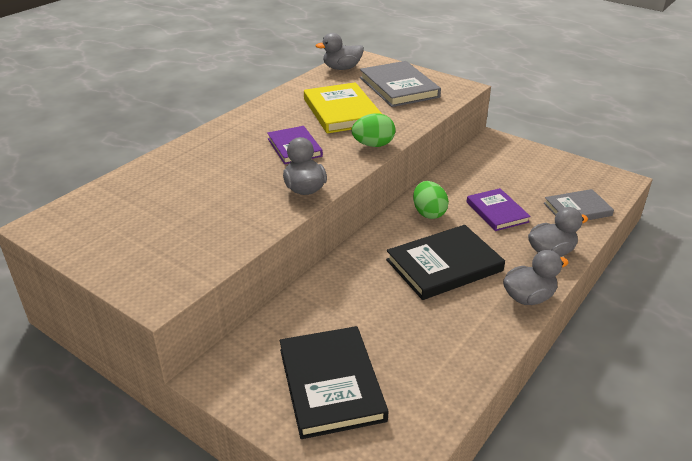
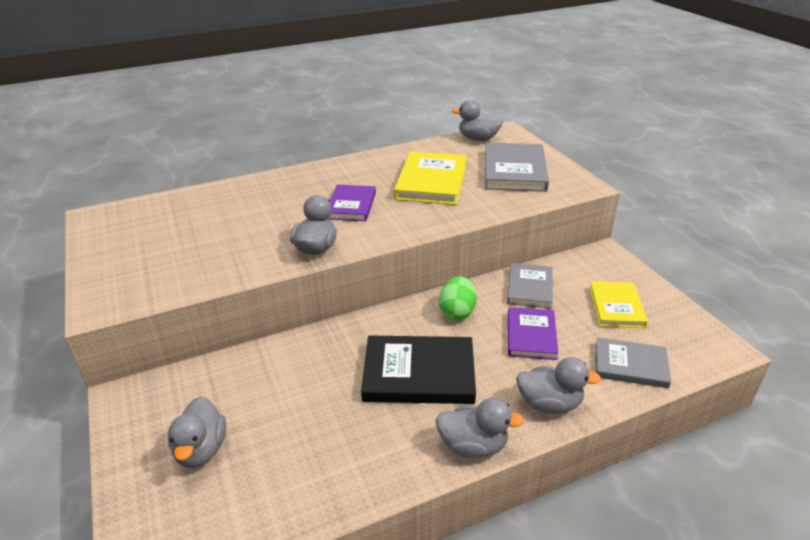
camera: 30 degrees right, 0 degrees up
black book [280,326,388,439] -> grey duck [168,396,226,468]
green egg [352,114,396,147] -> none
none -> grey book [507,263,553,309]
none -> yellow book [589,281,648,328]

